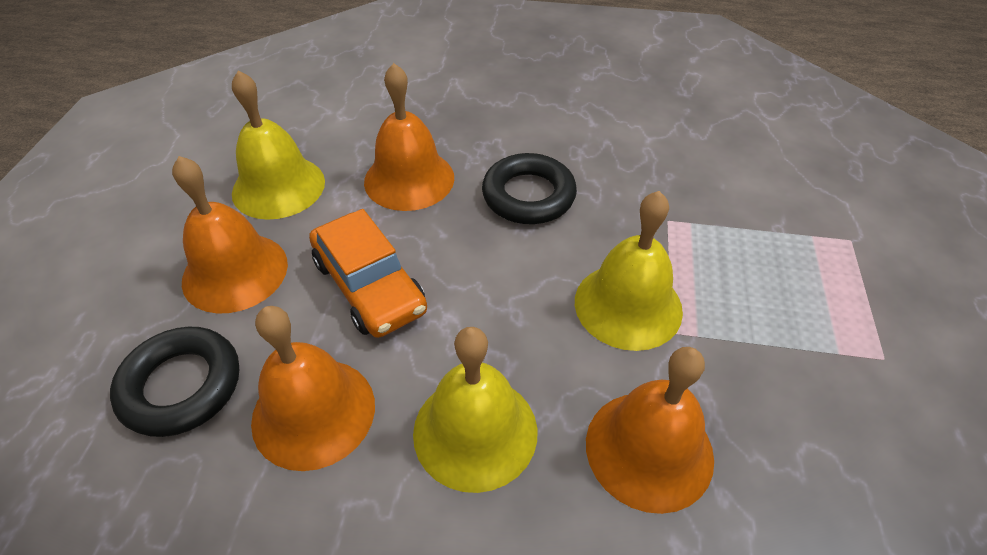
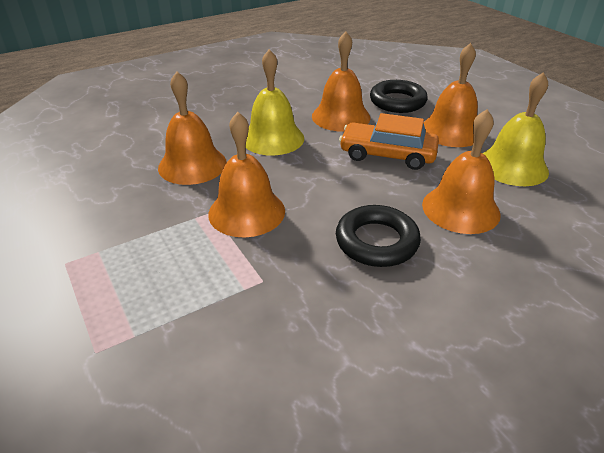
camera: 140 degrees right, 10 degrees down
yellow bell [575,191,683,351] -> orange bell [208,112,285,237]

